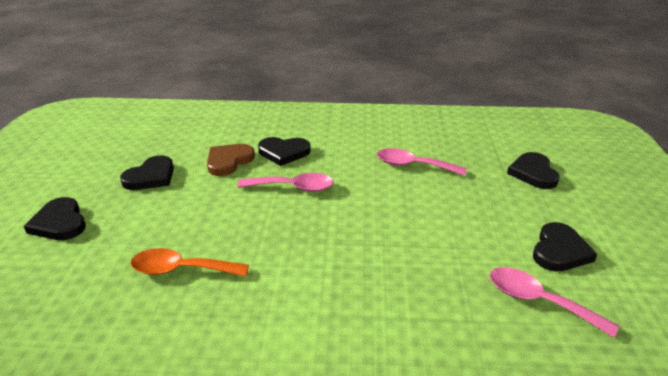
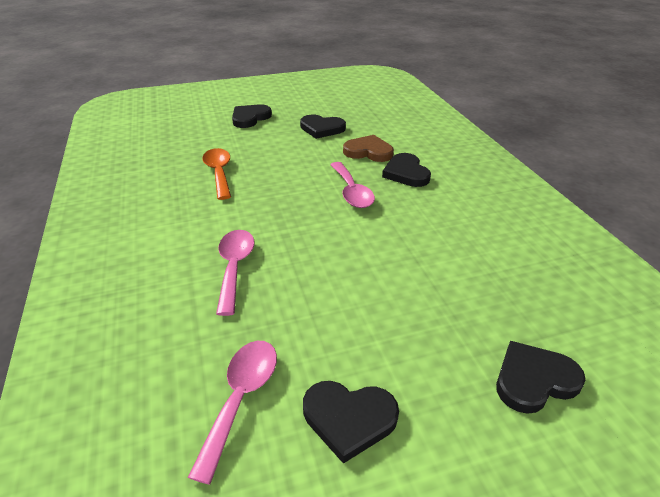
camera: 70 degrees right, 5 degrees up
pink spoon [377,148,467,176] -> pink spoon moved to [216,230,255,316]

